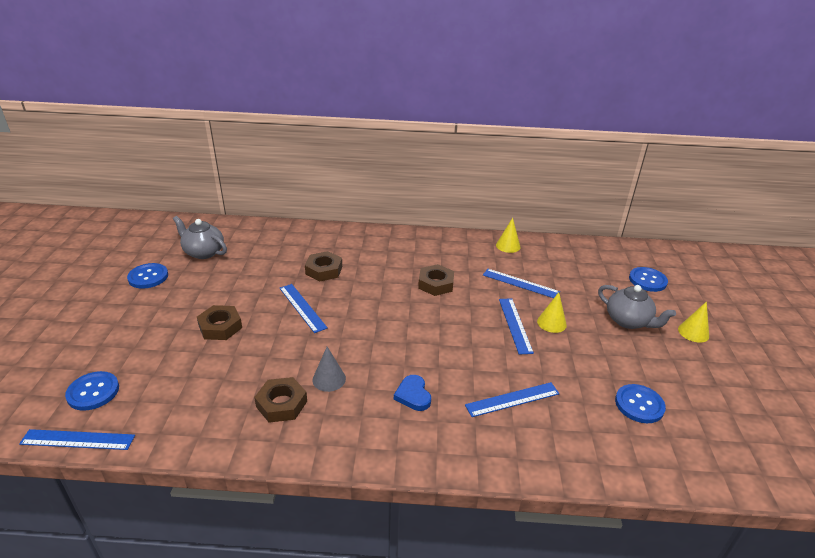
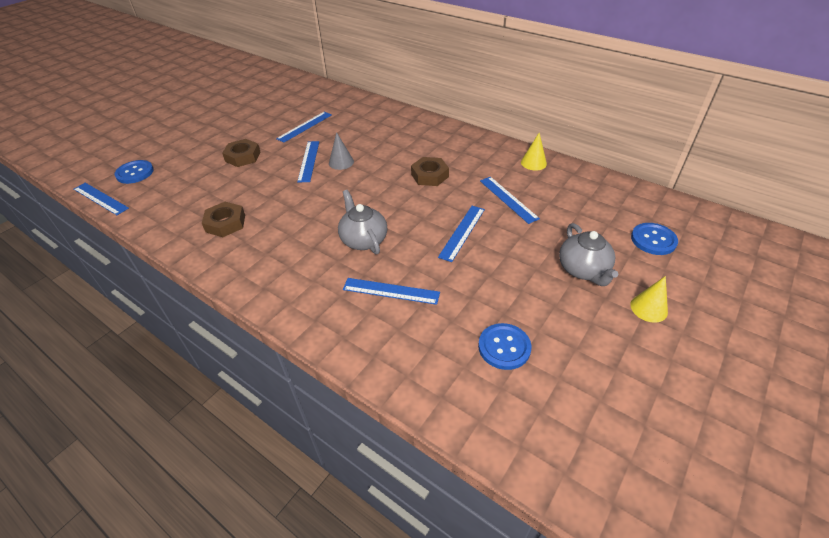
camera: 35 degrees right, 10 degrees up
blue button [127,263,168,289] -> none
grey teapot [173,216,227,259] -> grey teapot moved to [338,190,387,254]
brown nut [305,251,342,282] -> none
grey cone [313,347,346,392] -> grey cone moved to [329,132,354,170]
blue heart [394,375,431,411] -> none
yellow cone [537,292,567,333] -> none
none -> blue ruler [276,112,332,143]

